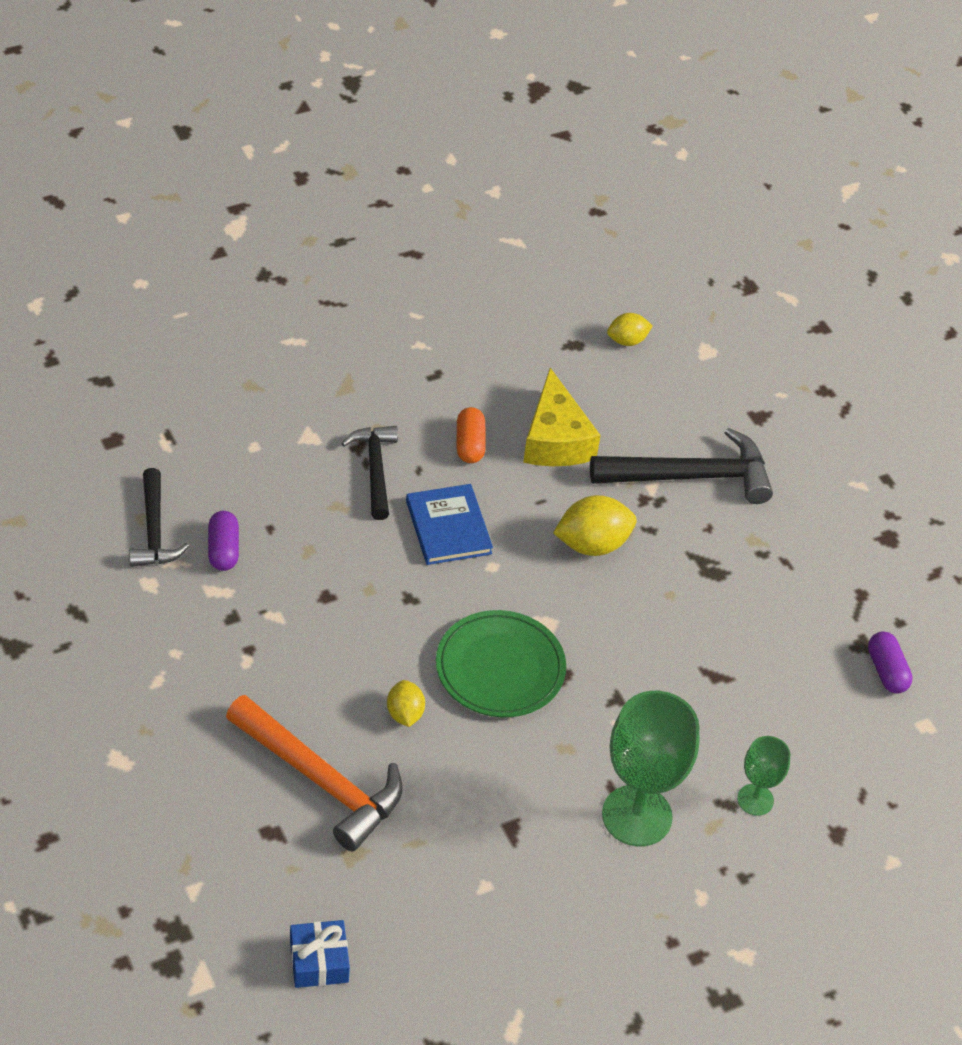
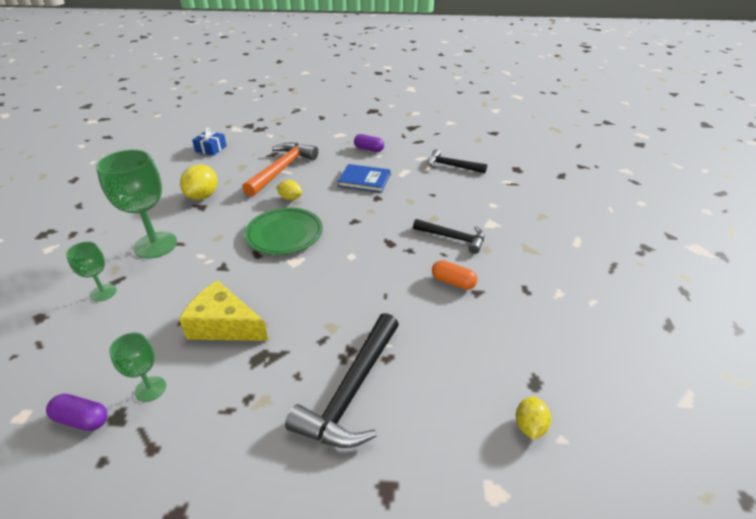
camera: 125 degrees right, 10 degrees down
purple capsule [208,511,239,571] -> purple capsule moved to [354,134,384,152]
orange hammer [226,695,403,851] -> orange hammer turned 135 degrees clockwise [242,143,318,197]
blue book [406,484,493,565] -> blue book moved to [337,164,390,193]
yellow cheese [523,368,601,466] -> yellow cheese moved to [179,280,268,341]
yellow lemon [553,495,637,556] -> yellow lemon moved to [180,164,218,200]
none -> green goblet [109,332,166,402]

